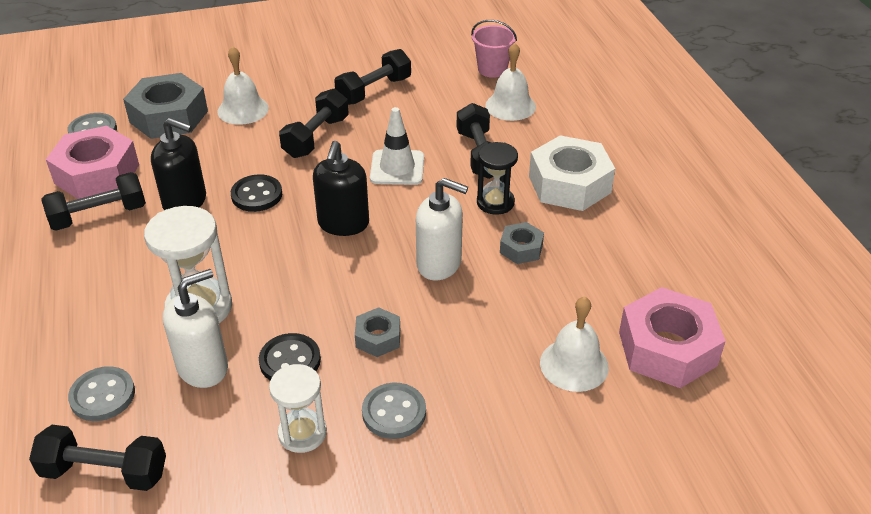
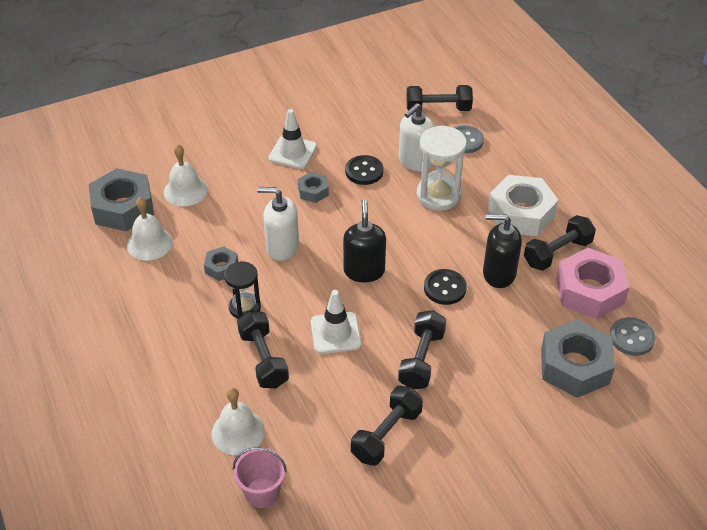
camera: 170 degrees right, 5 degrees up
white bell [217,46,269,125] -> white bell moved to [127,197,173,261]
white hourglass [269,364,327,453] -> none
grey button [362,383,426,439] -> white traffic cone [268,109,317,169]
white nut [529,135,615,211] -> white nut moved to [488,175,558,236]
pink nut [619,287,725,388] -> grey nut [89,168,154,231]

